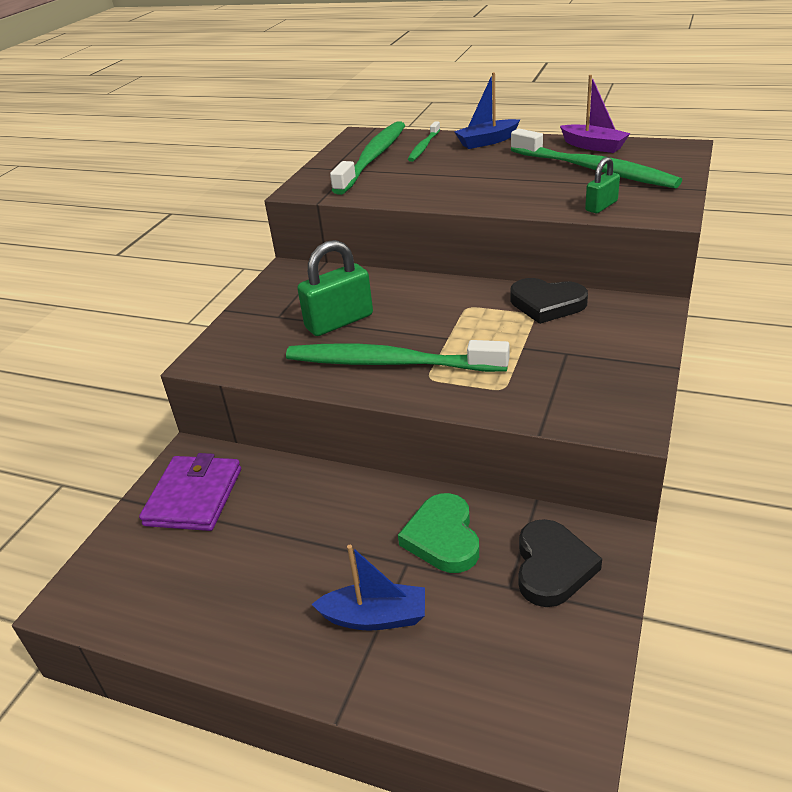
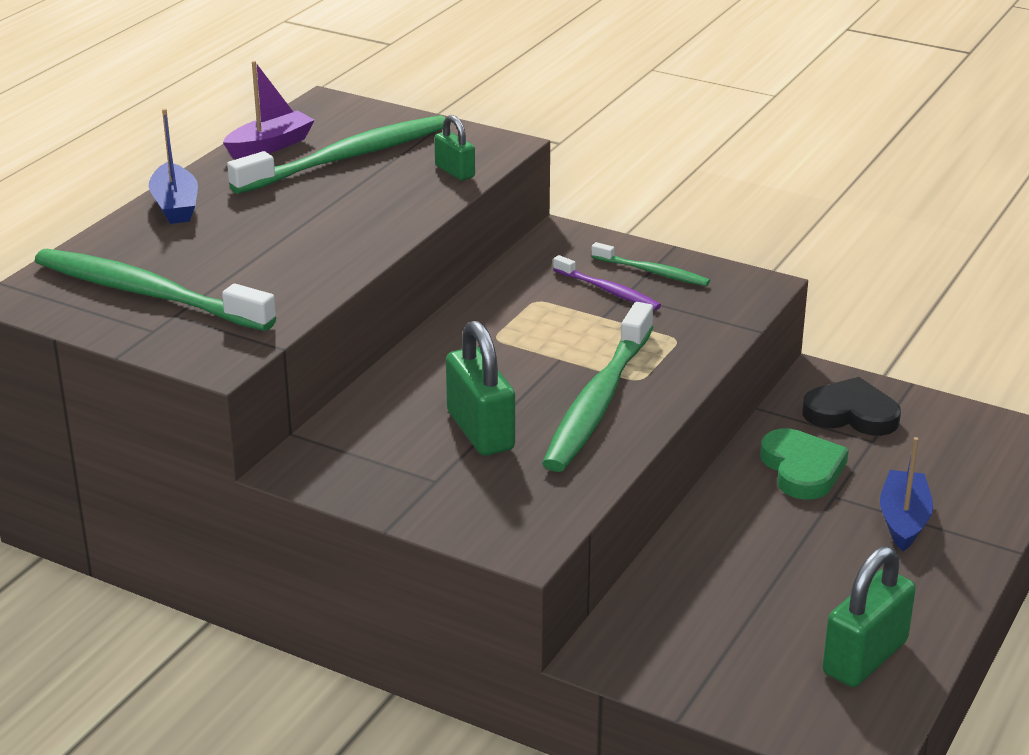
camera: 85 degrees left, 5 degrees down
purple wallet [139,453,241,531] -> none
green heart [398,493,479,573] -> green heart turned 105 degrees counterclockwise [760,428,849,500]
green toothbrush [408,122,440,162] -> green toothbrush moved to [591,242,710,286]
black heart [510,278,588,324] -> none
none -> purple toothbrush [553,255,661,310]
none -> green padlock [822,546,916,687]

